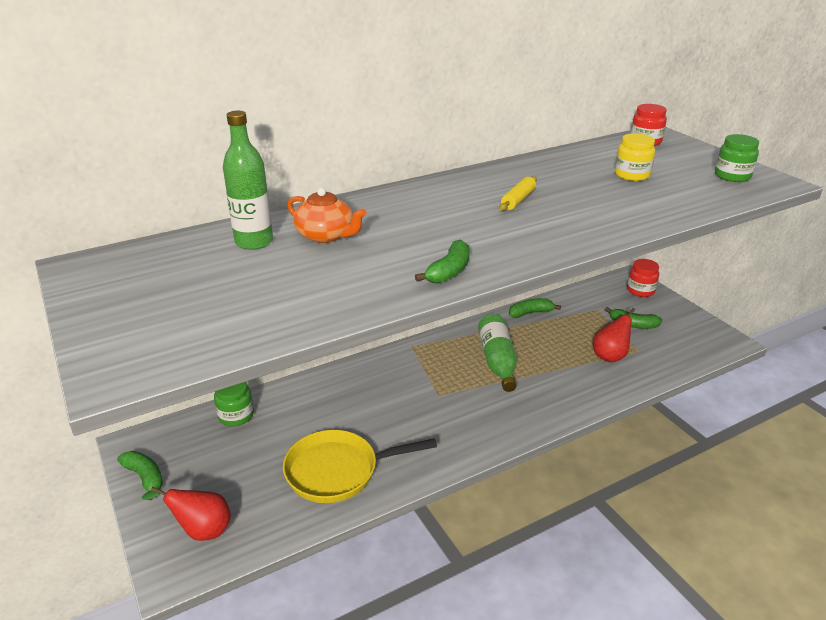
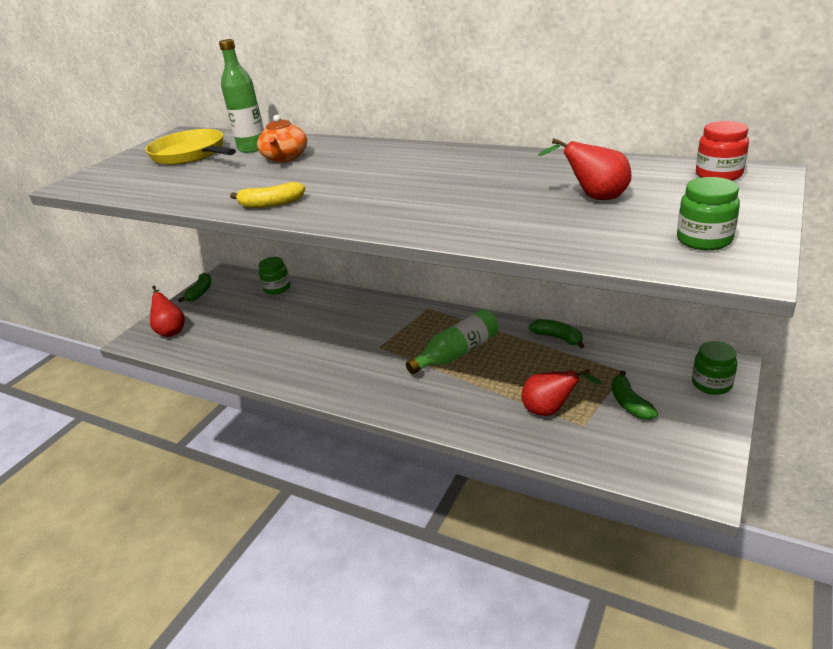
camera: 60 degrees right, 0 degrees up
yellow pan [283,430,437,503] -> yellow pan moved to [146,129,236,165]
green banana [415,239,470,284] -> yellow banana [230,182,305,208]
yellow rolling pin [499,176,537,211] -> none
yellow jar [615,133,655,181] -> red pear [538,138,631,200]
red jar [627,259,659,297] -> green jar [692,341,737,395]

